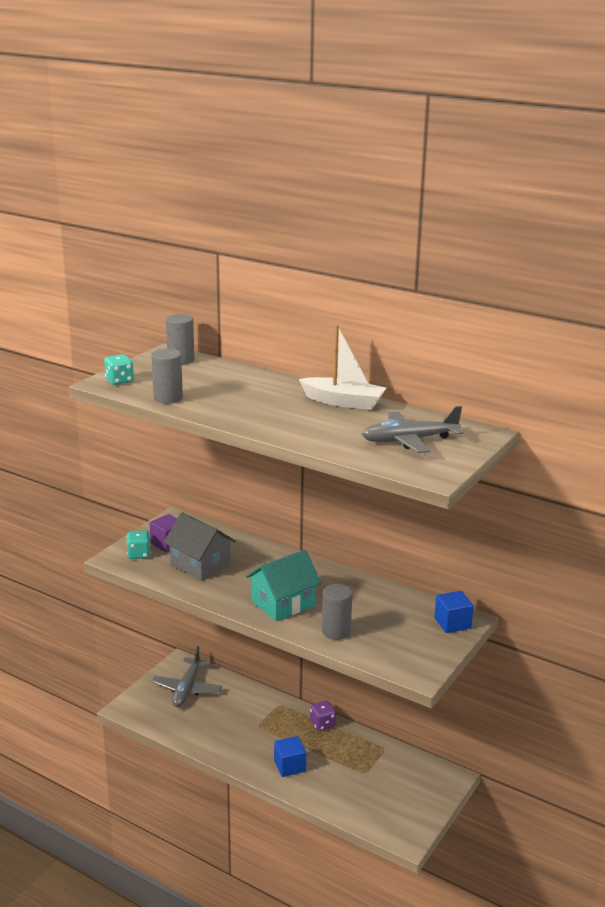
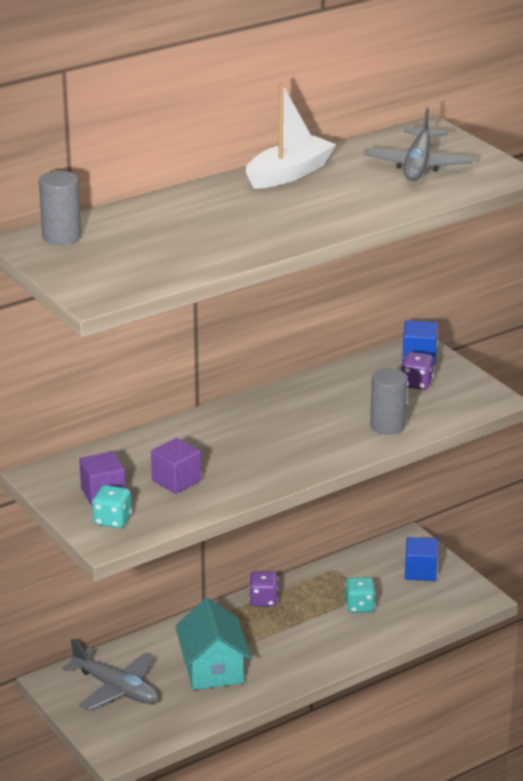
camera: 65 degrees left, 5 degrees up
turquoise dice [104,354,134,385] -> turquoise dice moved to [345,577,376,613]
grey cylinder [151,349,183,404] -> none
grey house [164,512,236,581] -> purple cube [151,438,201,494]
turquoise house [246,550,321,621] -> turquoise house moved to [175,598,251,690]
blue cube [274,736,306,777] -> blue cube moved to [405,537,438,581]
none -> purple dice [401,352,434,390]

